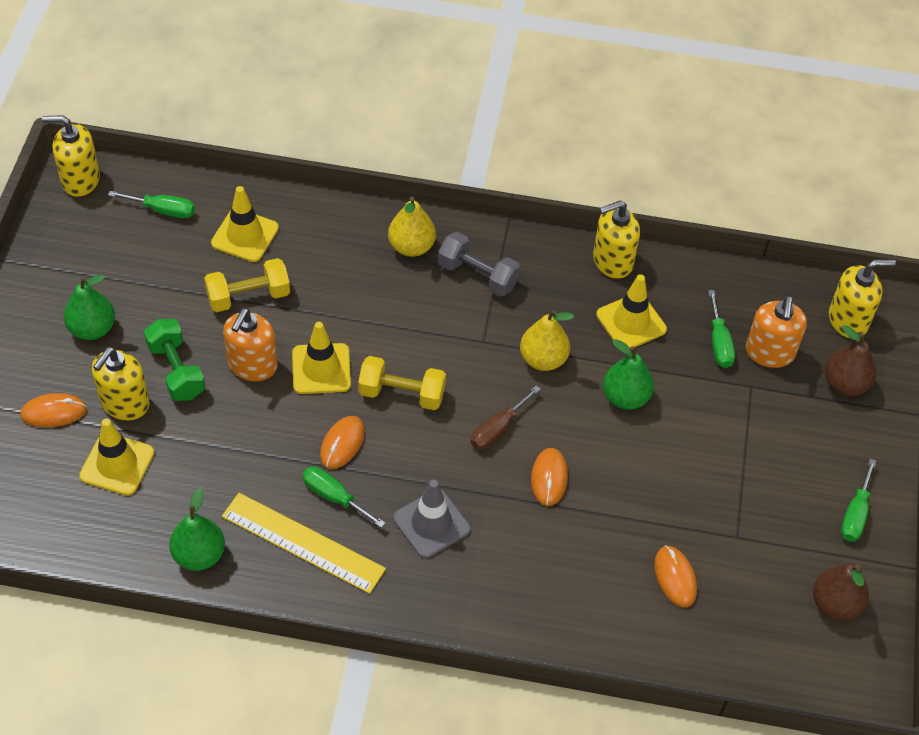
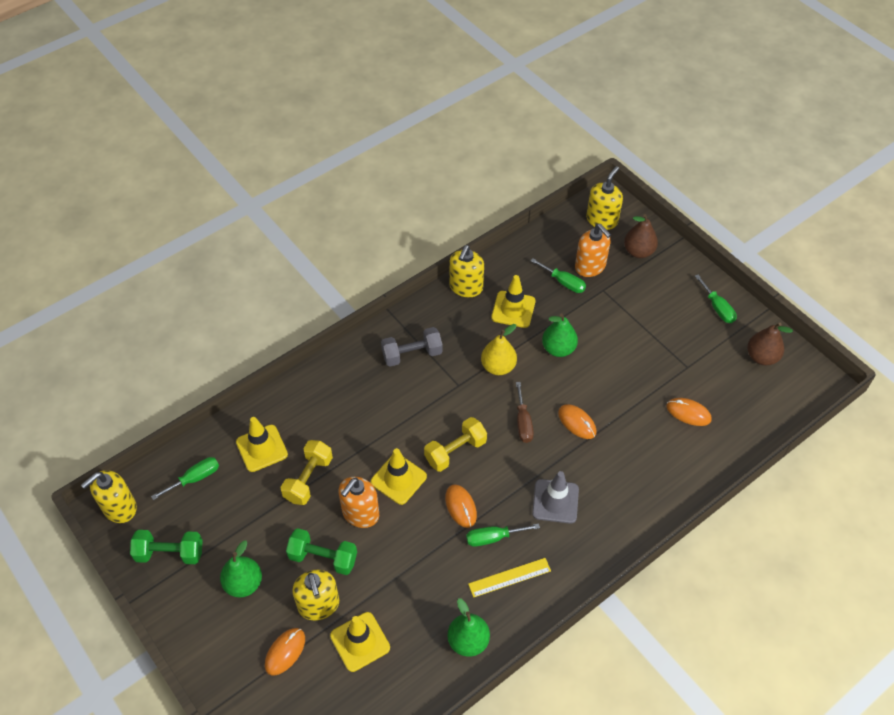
camera: 45 degrees left, 0 degrees up
yellow ruler [222,493,386,594] -> yellow ruler [468,558,551,598], size x0.64
orange soap dispenser [223,308,278,381] -> orange soap dispenser turned 60 degrees clockwise [339,477,379,528]
yellow pear [388,197,436,257] -> none
none -> green dumbbell [130,530,203,564]

